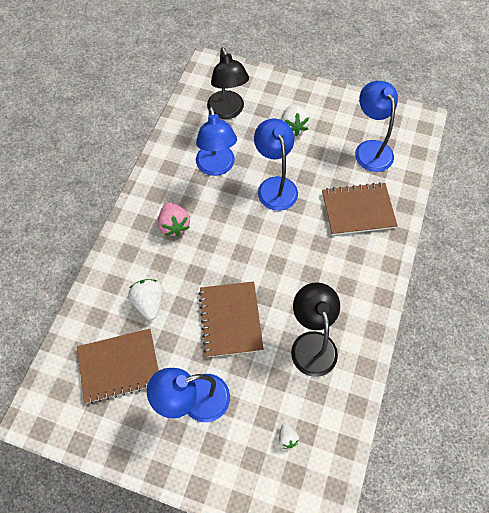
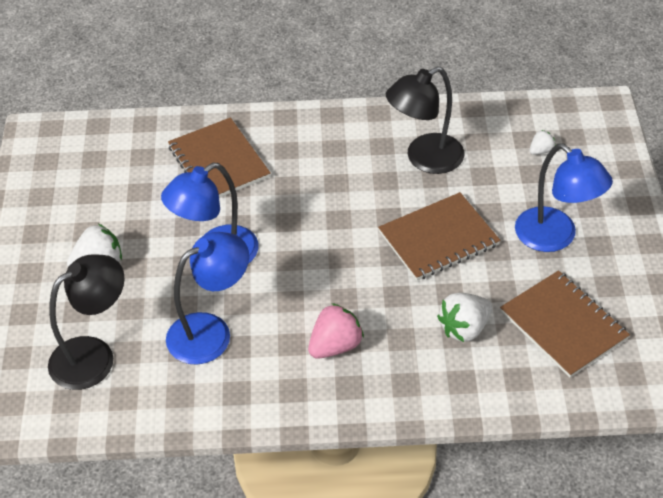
camera: 110 degrees left, 15 degrees down
blue lamp [355,81,398,172] -> none

